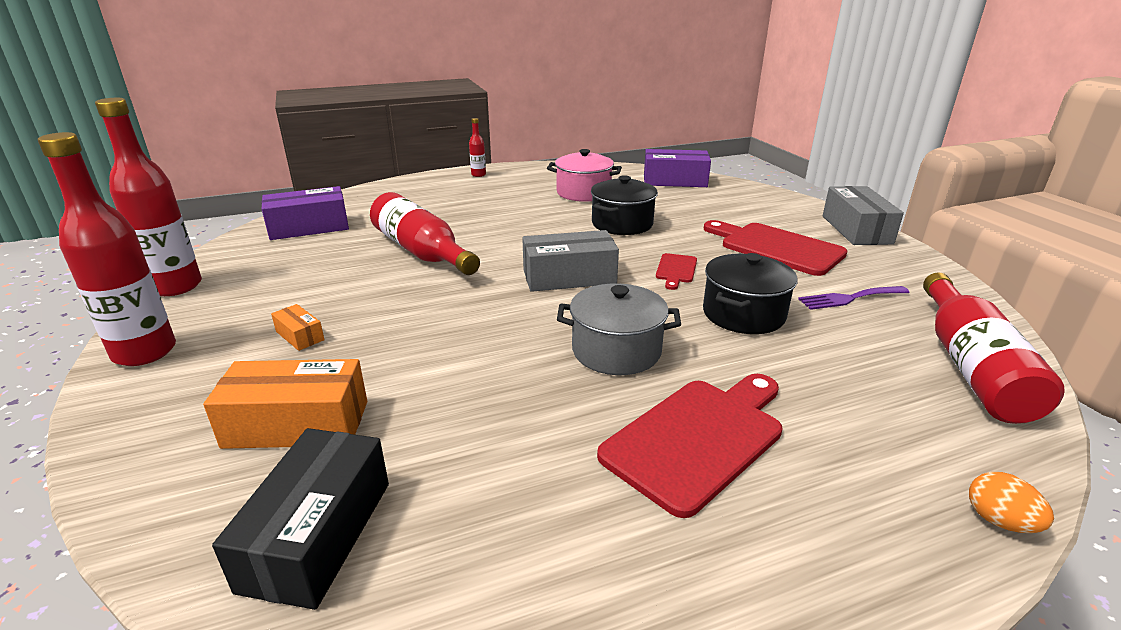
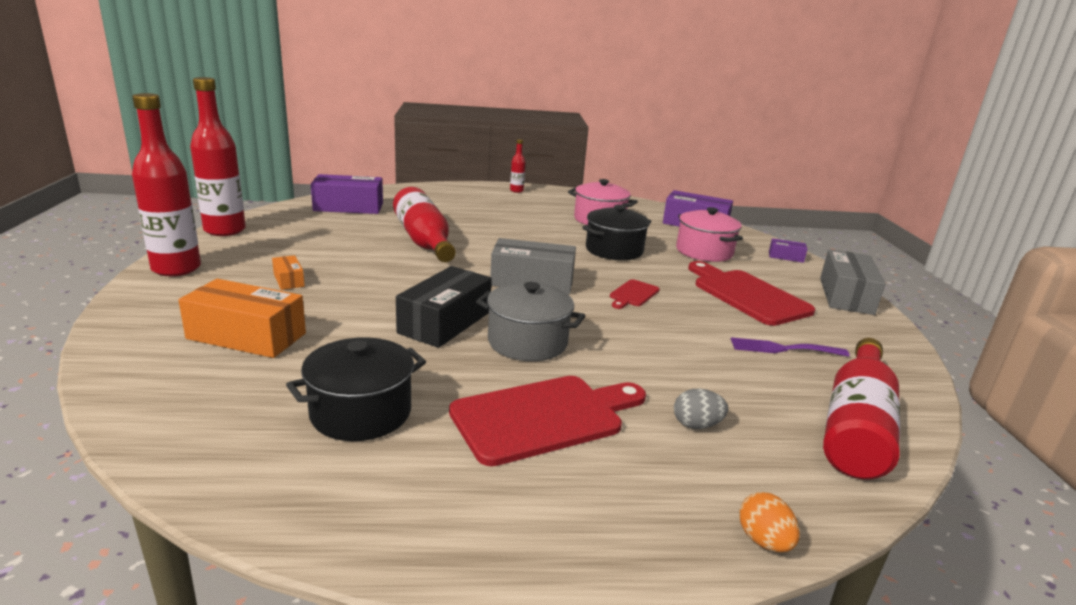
camera: 15 degrees right, 5 degrees down
black box [212,428,389,610] -> black box moved to [396,266,492,348]
black pot [703,253,798,334] -> black pot moved to [286,337,426,441]
none -> grey egg [674,389,728,429]
none -> pink pot [676,207,743,262]
none -> purple box [769,238,807,263]

